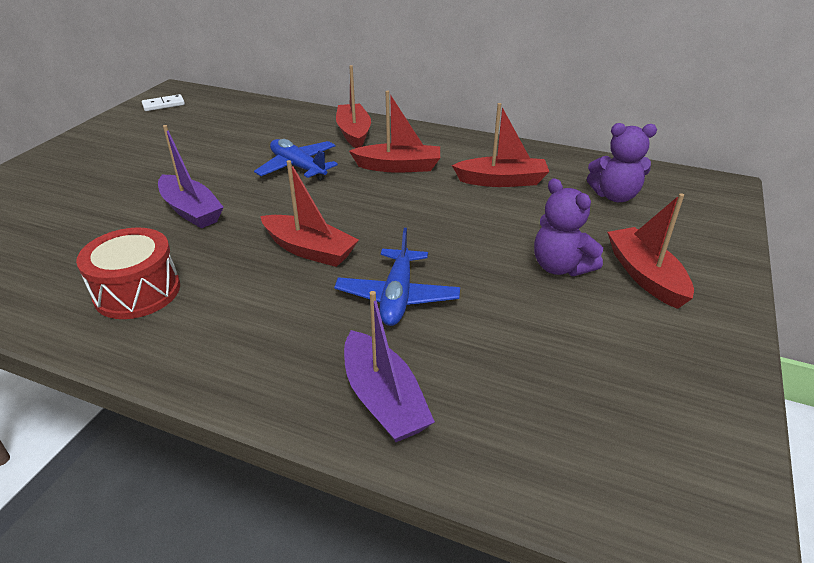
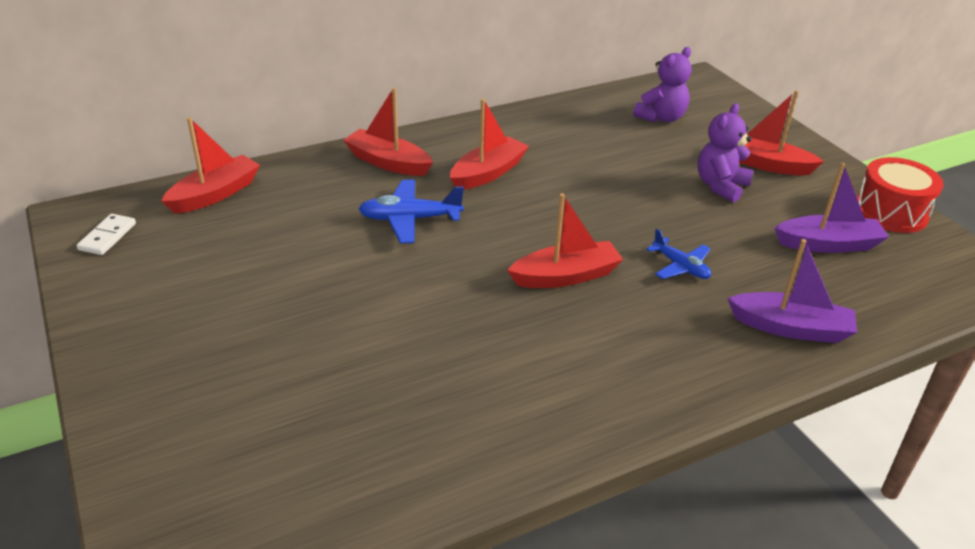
camera: 50 degrees left, 0 degrees up
red drum [76,228,180,319] -> red drum moved to [857,157,943,233]
purple boat [158,125,224,228] -> purple boat moved to [774,163,889,253]
blue plane [334,228,460,326] -> blue plane [646,229,711,279], size x0.66
red boat [452,103,549,187] -> red boat moved to [161,117,260,214]
purple teddy bear [534,178,603,276] -> purple teddy bear turned 120 degrees clockwise [698,103,754,202]

